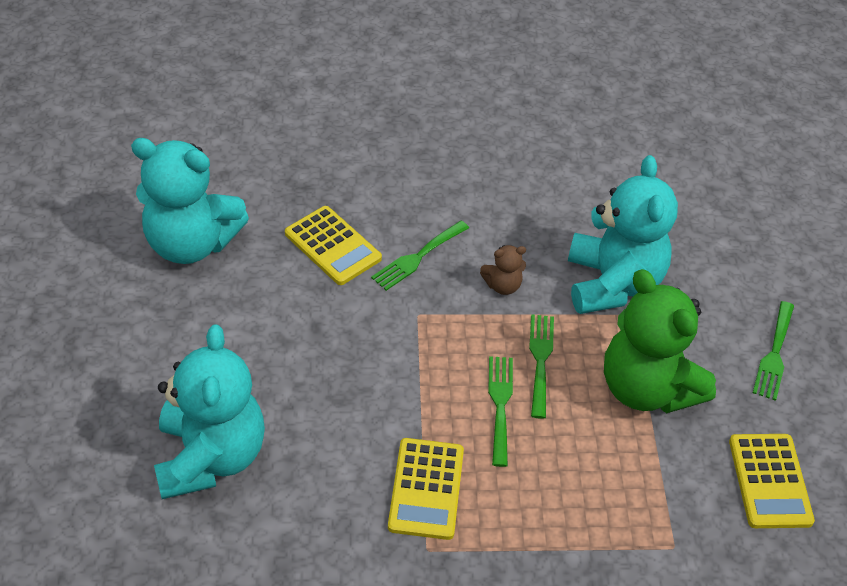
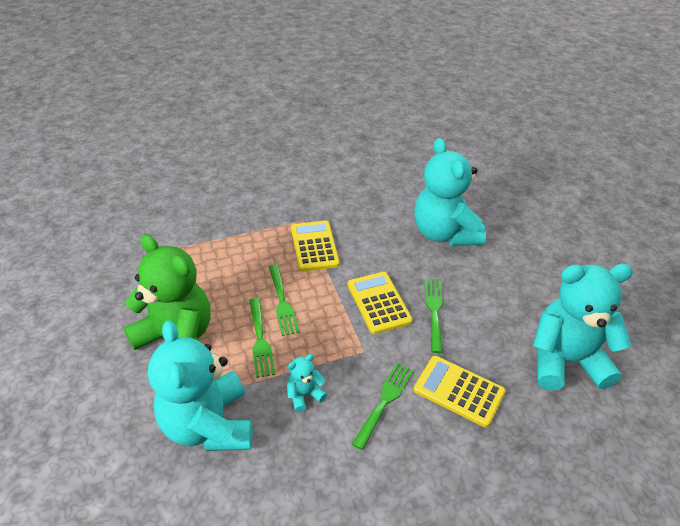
camera: 165 degrees right, 5 degrees down
brown teddy bear [480,245,526,295] -> turquoise teddy bear [287,354,327,412]
yellow calculator [729,434,815,528] -> yellow calculator moved to [348,272,413,334]
green fork [753,301,794,401] -> green fork moved to [425,280,443,353]

